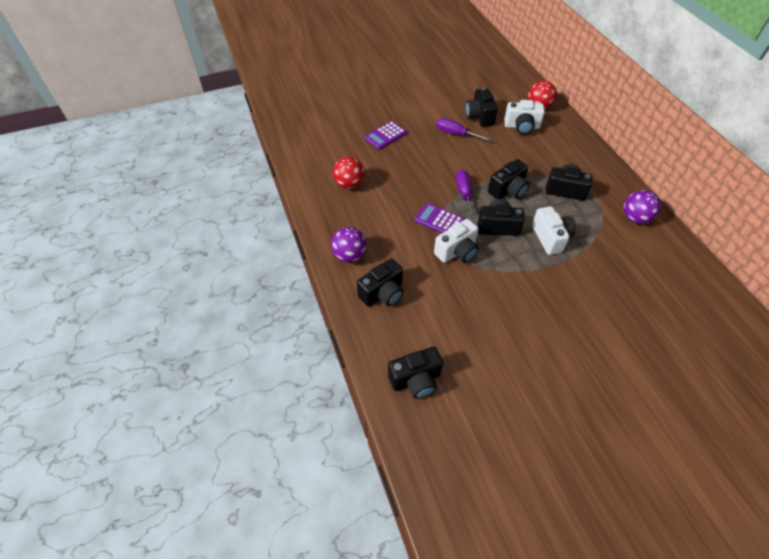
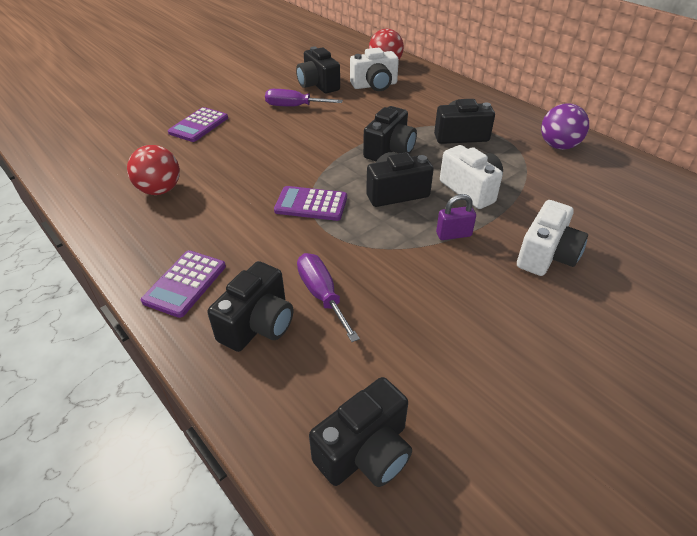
camera: 20 degrees left, 10 degrees down
purple ball [331,227,367,262] -> purple calculator [141,250,226,318]
white camera [434,219,479,263] -> white camera moved to [517,200,588,276]
purple screwdriver [456,170,475,218] -> purple screwdriver moved to [297,253,360,342]
none -> purple padlock [436,194,476,240]

